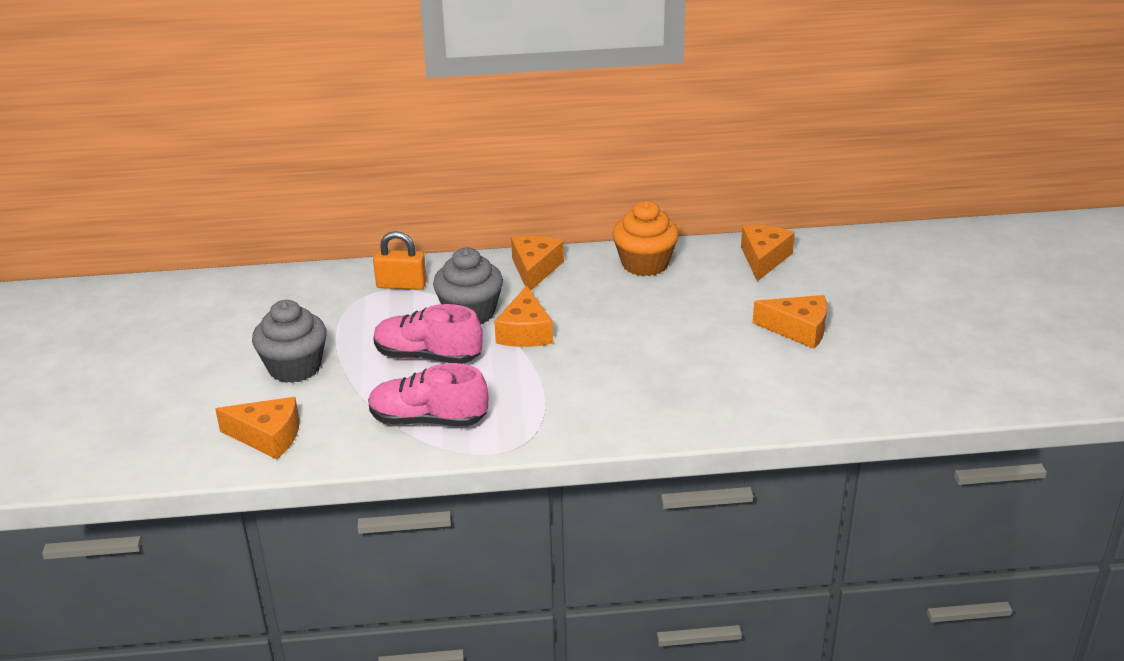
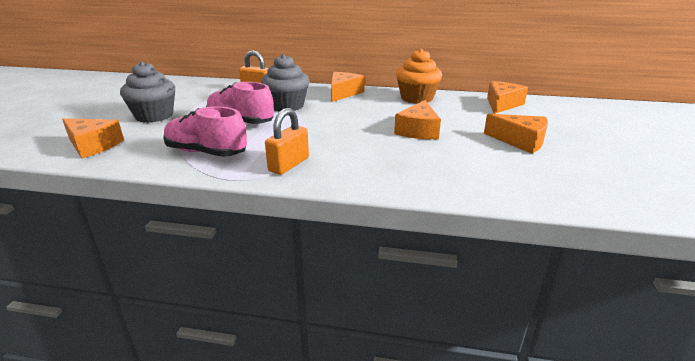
camera: 15 degrees right, 5 degrees down
orange cheese [494,285,553,347] -> orange cheese moved to [394,100,441,139]
none -> orange padlock [265,108,309,175]

